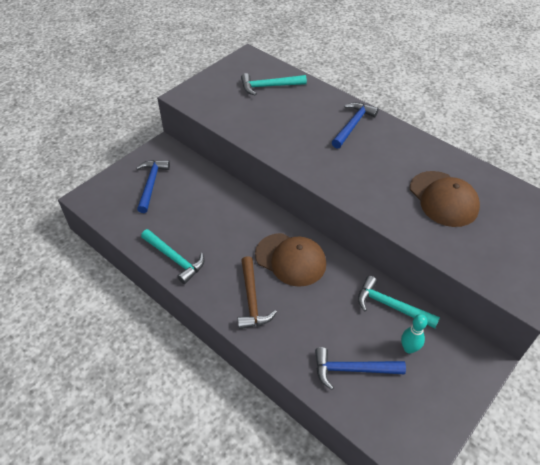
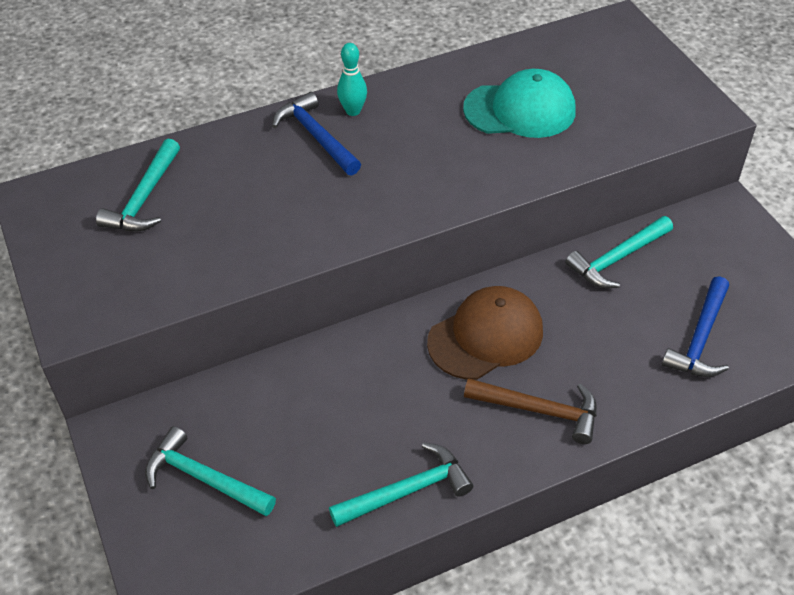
camera: 65 degrees left, 0 degrees up
blue hammer [136,160,170,213] -> turquoise hammer [145,426,276,516]
turquoise bowling pin [401,314,427,354] -> turquoise bowling pin moved to [337,43,367,116]
brown cap [410,171,480,227] -> turquoise cap [463,69,576,138]

